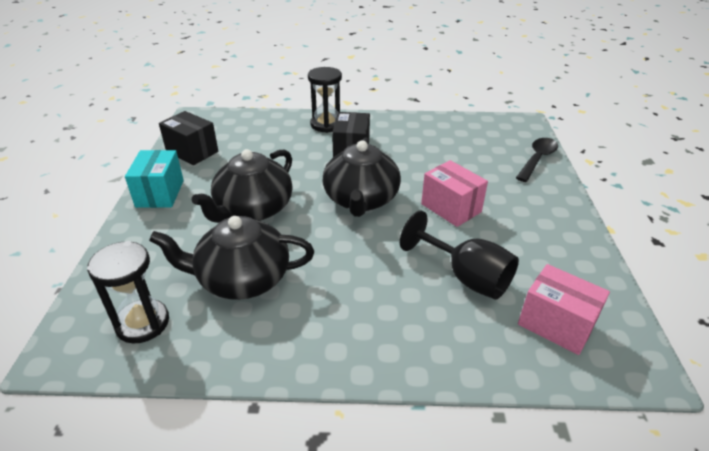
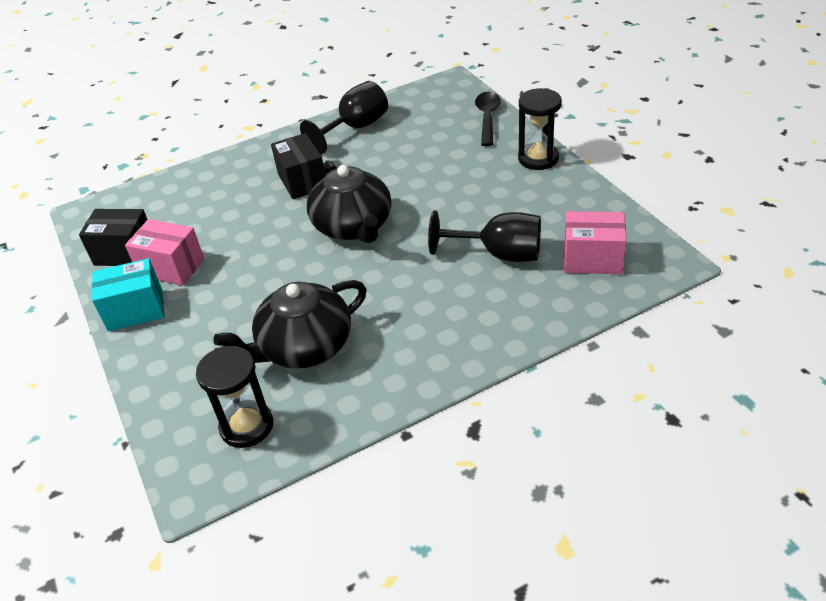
camera: 25 degrees left, 5 degrees up
turquoise box [125,150,184,208] -> turquoise box turned 75 degrees counterclockwise [92,258,164,332]
black teapot [192,149,293,223] -> none
black hourglass [308,67,342,133] -> black hourglass moved to [518,88,562,170]
pink box [421,160,488,227] -> pink box moved to [125,219,204,286]
none -> black goblet [300,81,388,155]

